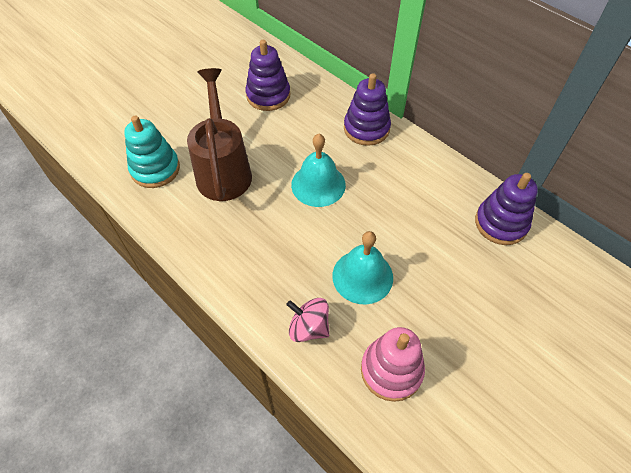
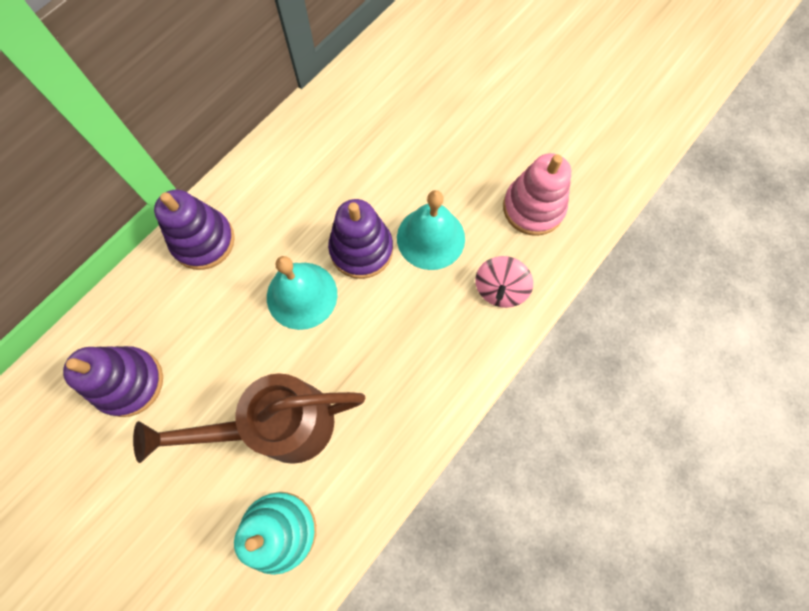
camera: 95 degrees left, 15 degrees up
purple stacking toy [475,173,538,245] -> purple stacking toy moved to [328,199,393,279]

